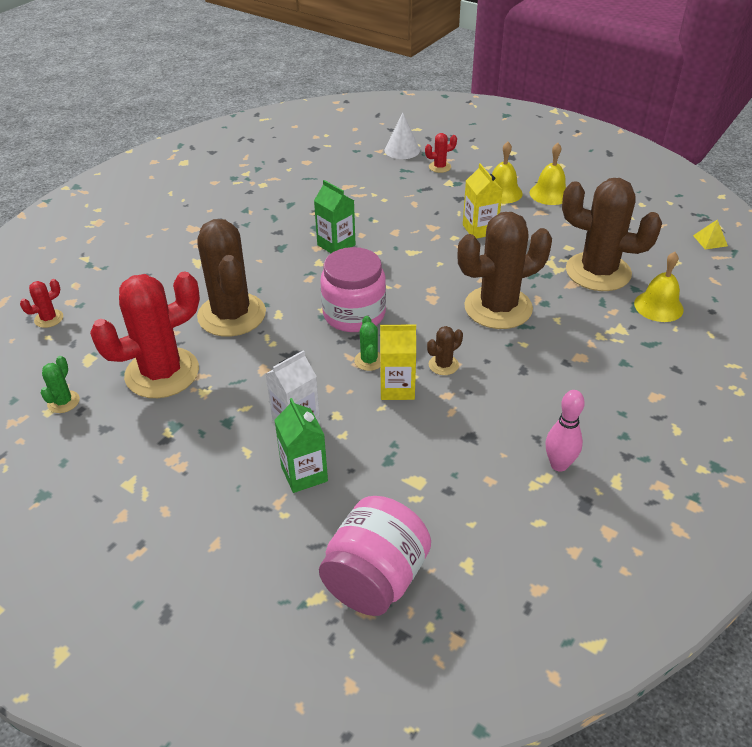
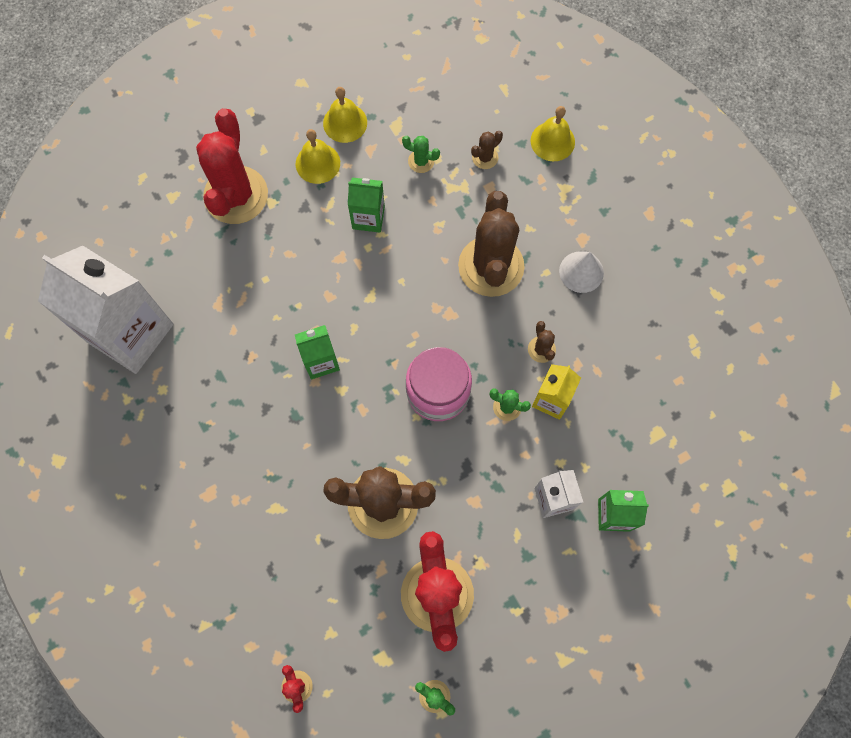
camera: 65 degrees left, 30 degrees up
pink jar [319,496,431,616] -> none
white cone [385,113,420,159] -> white cone moved to [559,252,604,293]
red cactus [425,133,457,173] -> red cactus [196,108,268,224], size x2.41
yellow carton [463,163,503,239] -> green carton [348,178,385,233]
pink bowling pin [545,390,585,472] -> none
brown cactus [562,178,662,291] -> brown cactus [471,131,503,169], size x0.41
yellow pyramid [693,220,728,250] -> none
none -> white carton [38,246,173,374]
none -> green cactus [402,136,440,173]

